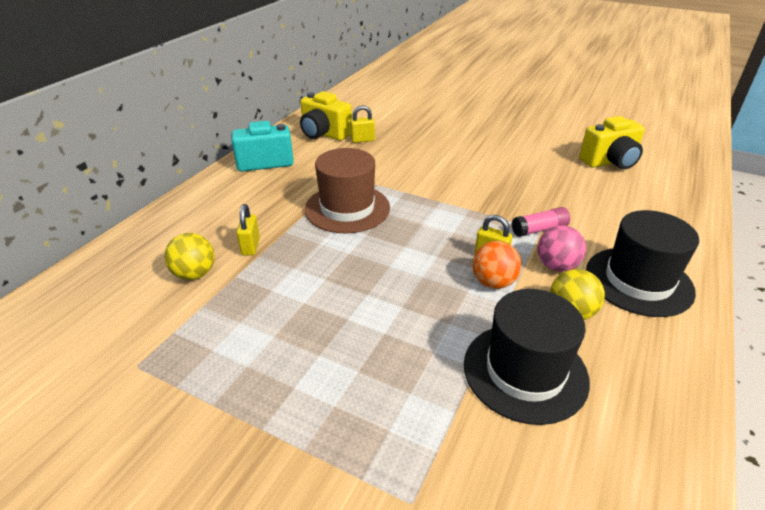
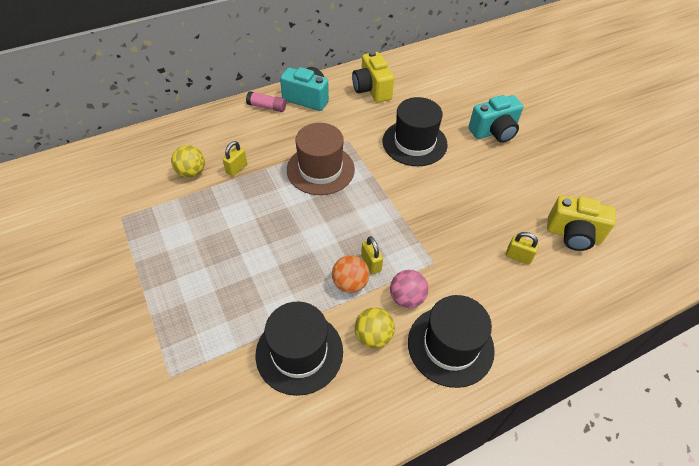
camera: 35 degrees right, 15 degrees up
yellow padlock [350,105,375,143] -> yellow padlock moved to [506,232,539,264]
pink glue stick [512,207,570,237] -> pink glue stick moved to [246,91,286,112]
none -> black hat [383,97,448,166]
none -> turquoise camera [469,95,523,143]

